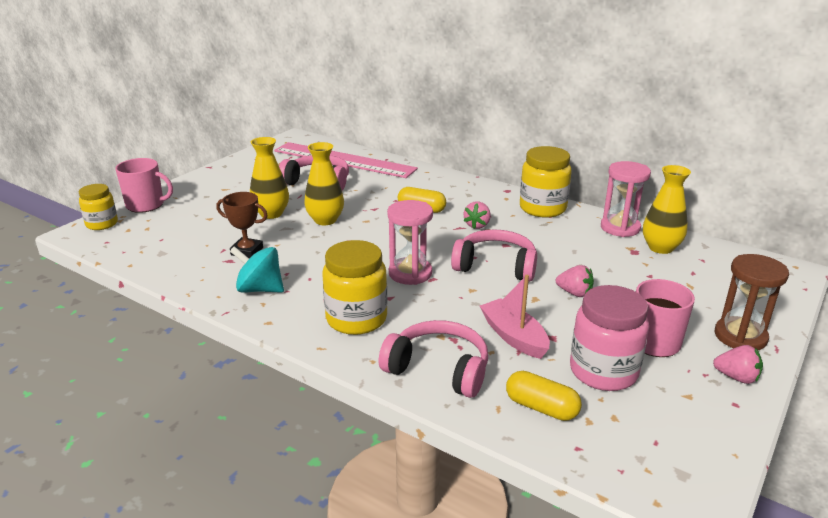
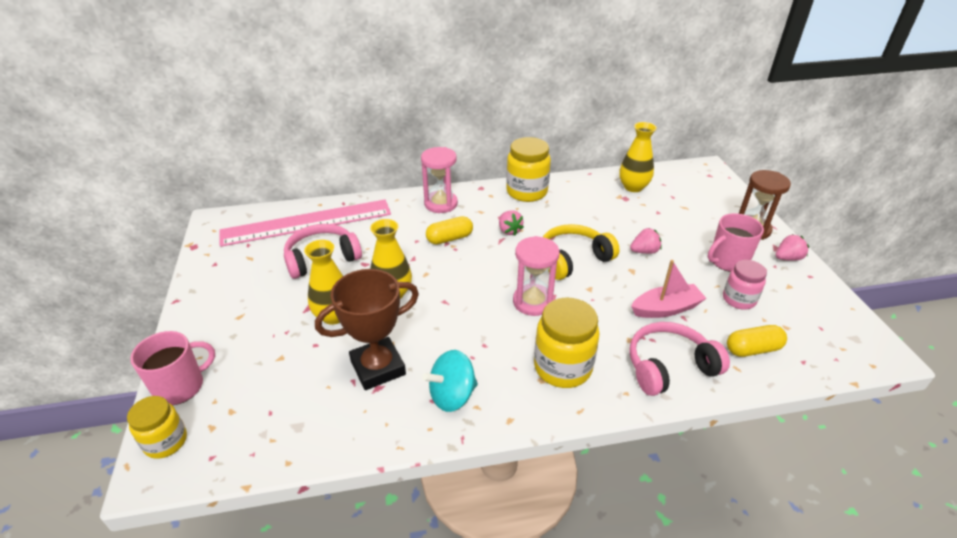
camera: 45 degrees left, 10 degrees up
brown trophy [216,192,268,258] -> brown trophy [315,269,419,390], size x1.62
pink headphones [451,229,537,282] -> yellow headphones [543,224,620,280]
pink boat [480,275,550,359] -> pink boat turned 150 degrees clockwise [631,260,707,318]
pink jar [570,285,649,391] -> pink jar [723,260,767,310], size x0.63
pink hourglass [601,161,651,237] -> pink hourglass moved to [421,147,458,213]

